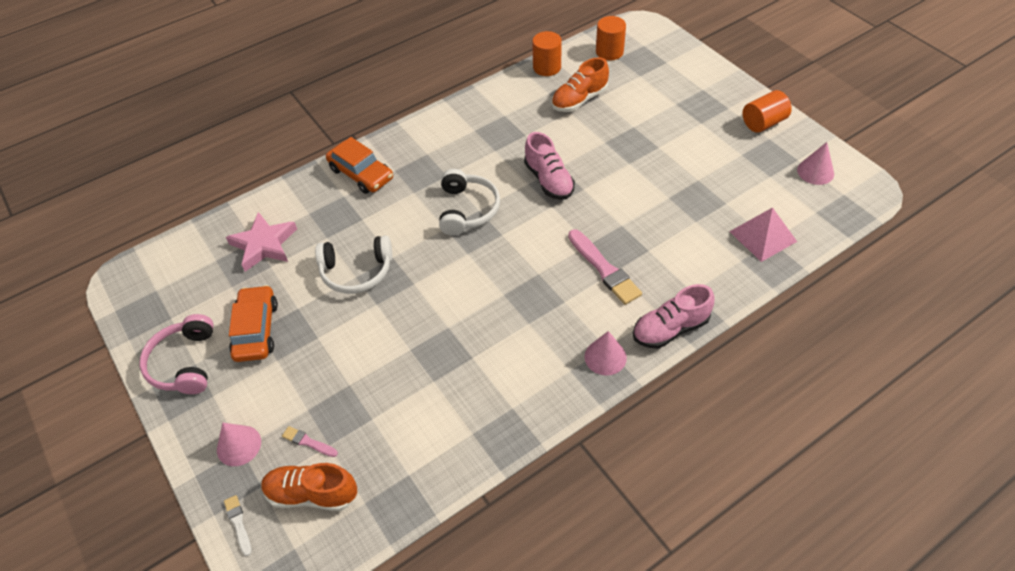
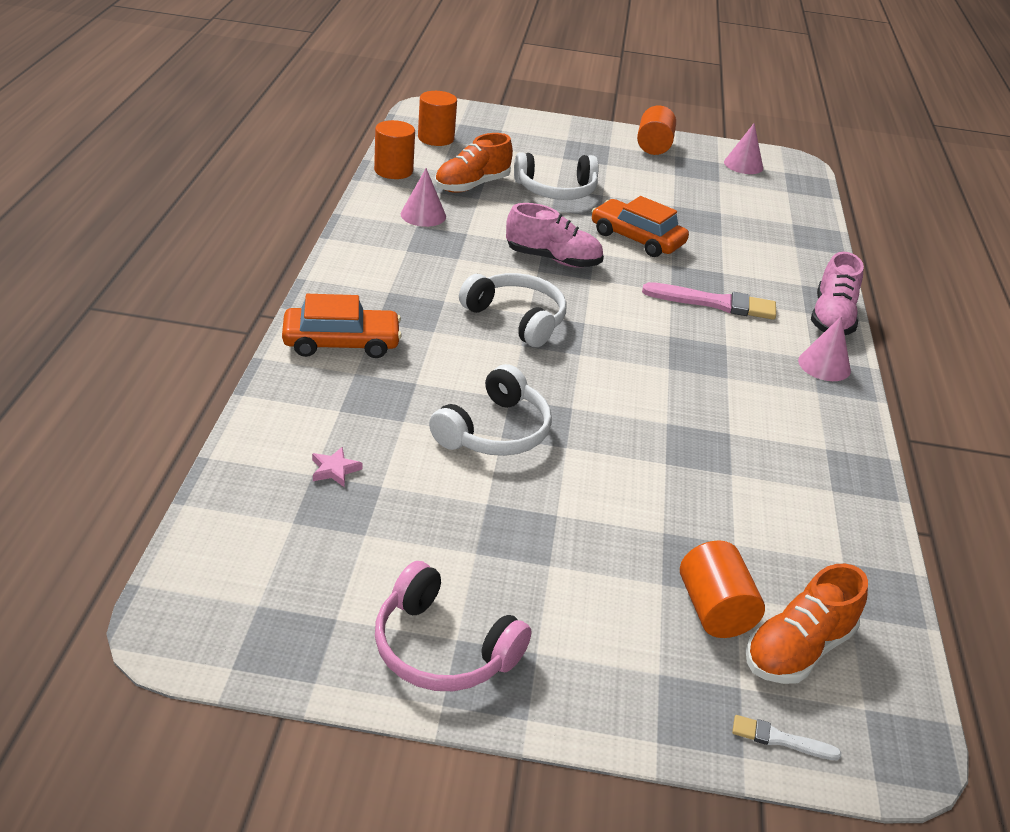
camera: 55 degrees left, 15 degrees down
pink cone [217,423,261,466] -> pink cone moved to [401,168,446,227]
pink star [226,212,297,272] -> pink star [312,447,362,487], size x0.44
orange car [229,285,278,362] -> orange car moved to [592,196,689,257]
pink brush [282,426,338,457] -> orange cylinder [680,541,765,638]
orange shoe [552,57,609,112] -> orange shoe turned 45 degrees clockwise [435,133,513,193]
pink pyramid [729,207,797,262] -> none
none -> white headphones [514,152,598,200]

